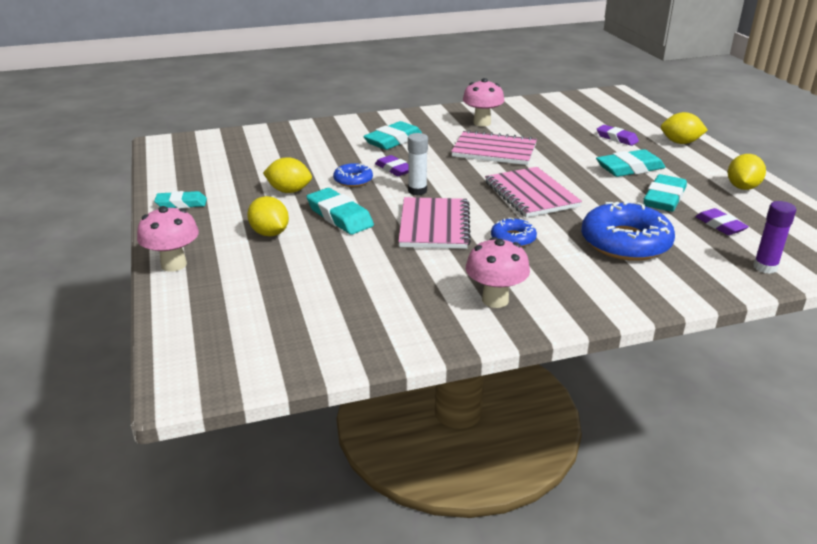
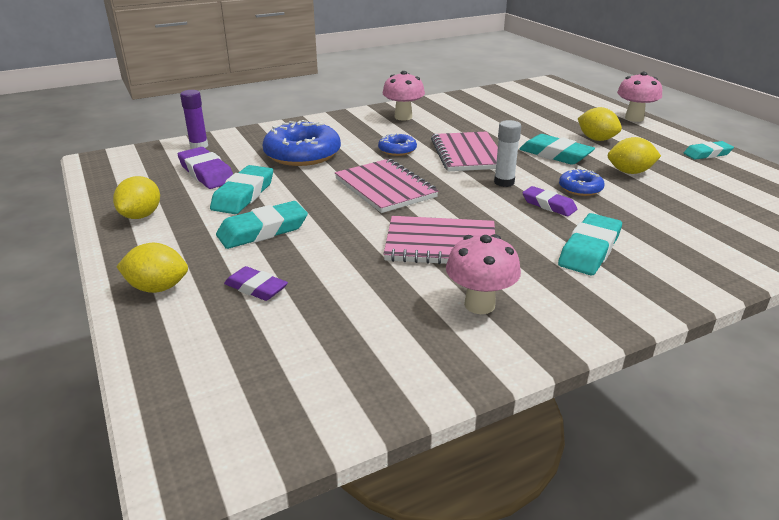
camera: 170 degrees right, 0 degrees up
purple eraser [695,208,749,235] -> purple eraser [178,147,233,189], size x1.54

